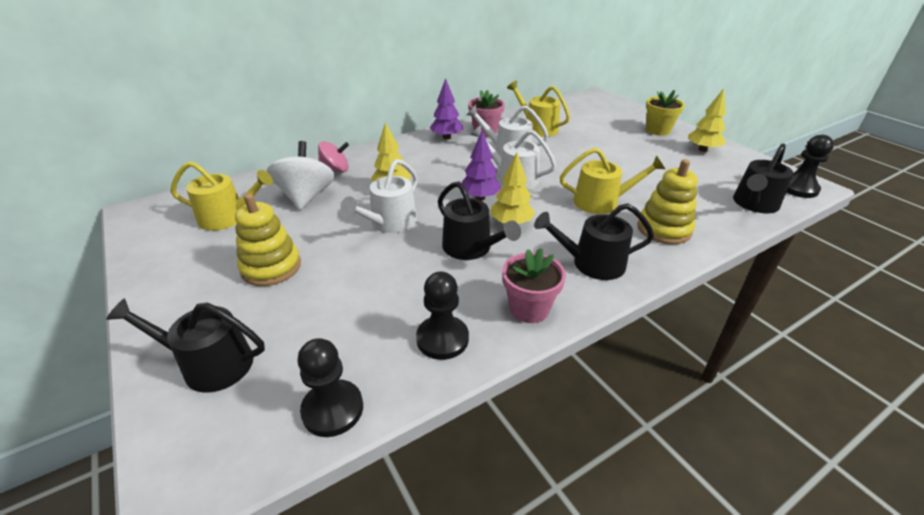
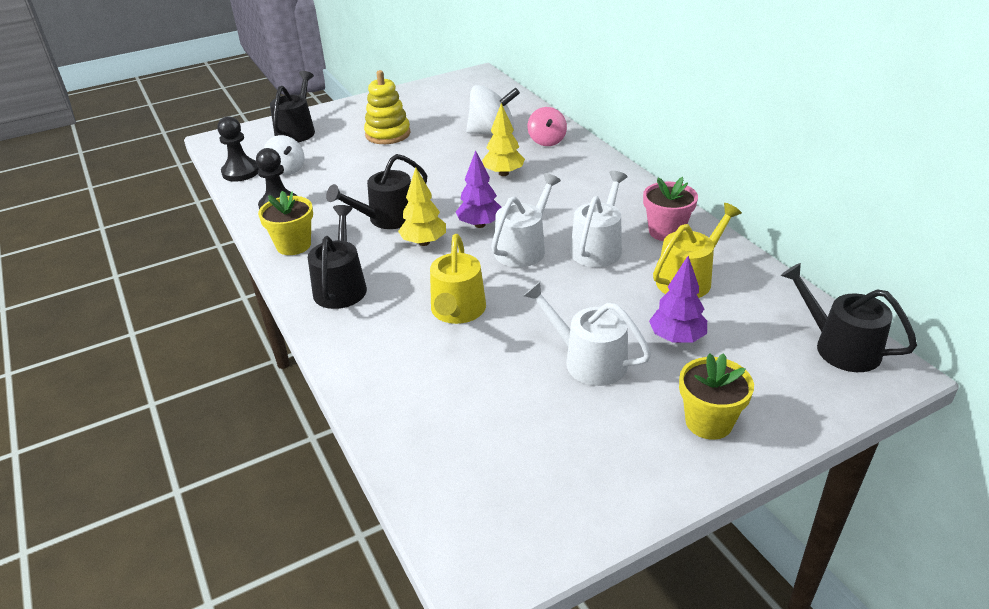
camera: 95 degrees right, 0 degrees up
yellow watering can [170,161,273,231] -> none
white watering can [341,159,418,233] -> white watering can moved to [523,282,651,386]
purple tree [430,78,463,139] -> purple tree moved to [649,256,707,343]
pink flower pot [502,248,566,323] -> yellow flower pot [258,191,313,255]
yellow stacking toy [637,159,698,244] -> none
yellow tree [688,89,726,152] -> none
black watering can [733,144,793,213] -> black watering can moved to [781,263,917,372]
black pawn [786,135,834,198] -> none
none -> white spinning top [264,135,305,175]

